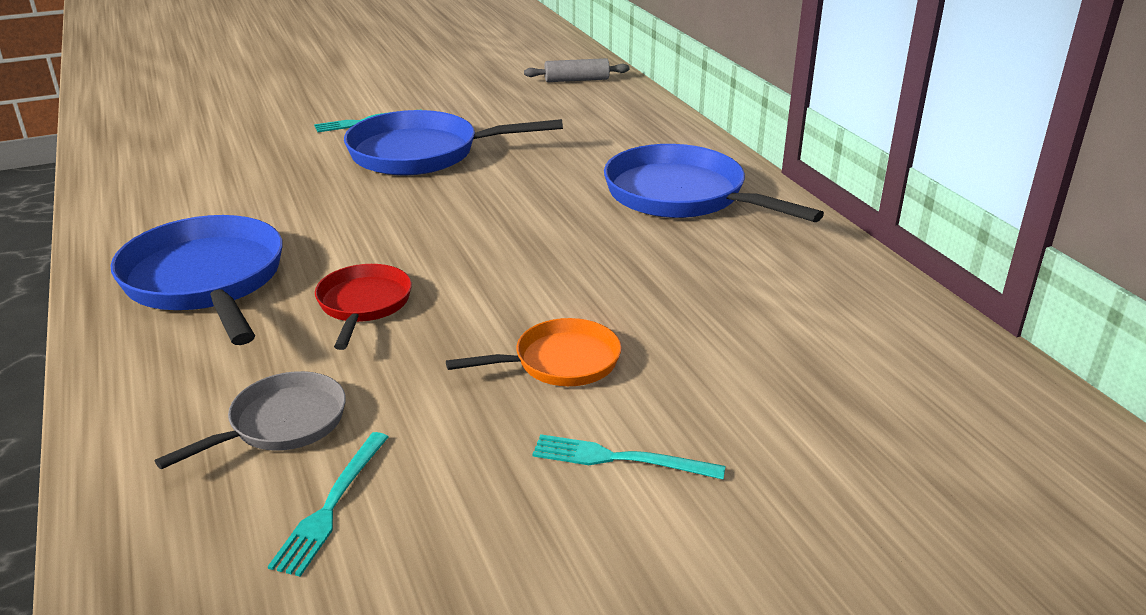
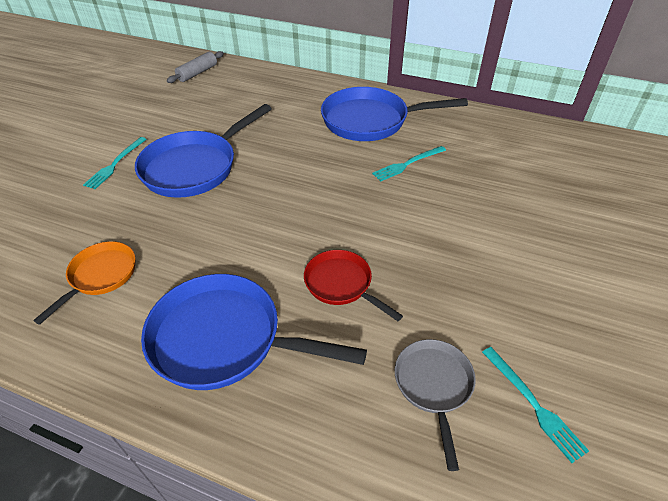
camera: 45 degrees left, 15 degrees up
orange pan [446,318,621,386] -> orange pan moved to [33,241,136,325]
turquoise fork [532,434,726,479] -> turquoise fork moved to [372,146,446,181]

